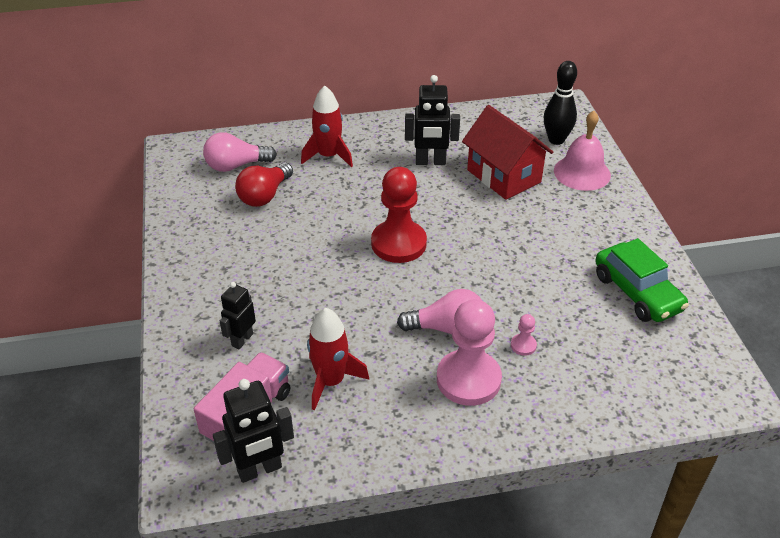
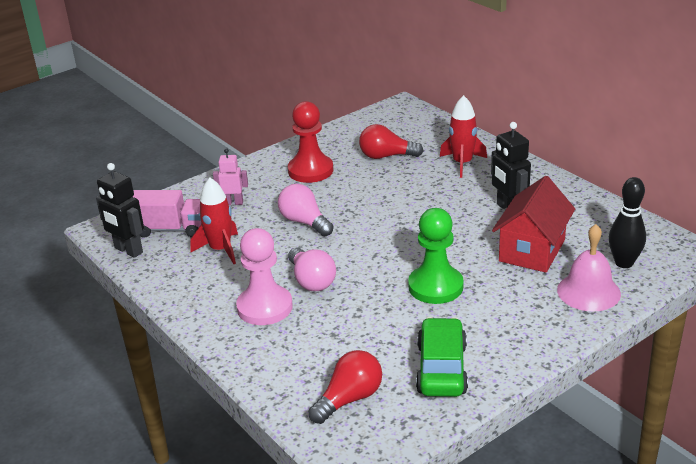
camera: 65 degrees right, 10 degrees down
pink light bulb [203,132,277,172] -> pink light bulb moved to [278,184,334,236]
black robot [220,282,256,349] -> pink robot [213,148,248,205]
red pawn [371,167,427,263] -> red pawn moved to [288,101,333,183]
pink pawn [511,314,537,356] -> none
green car [595,238,689,322] -> green car turned 150 degrees clockwise [416,317,468,397]
none -> red light bulb [308,350,382,424]
none -> green pawn [408,208,464,304]

